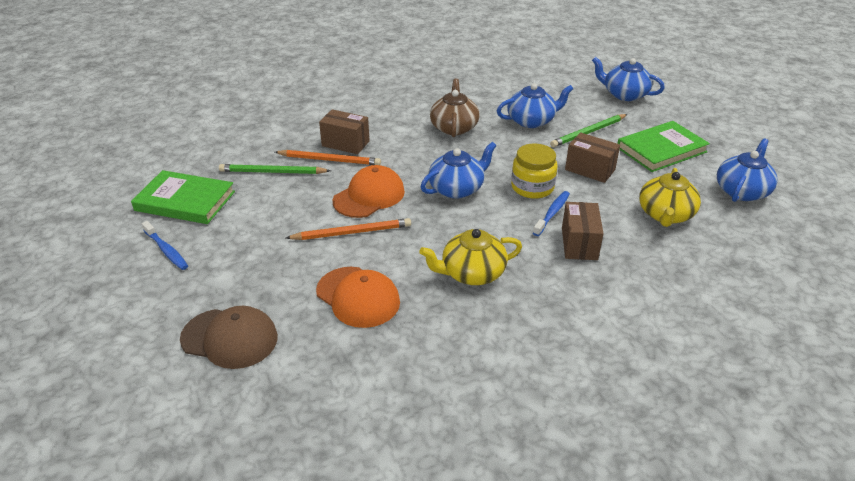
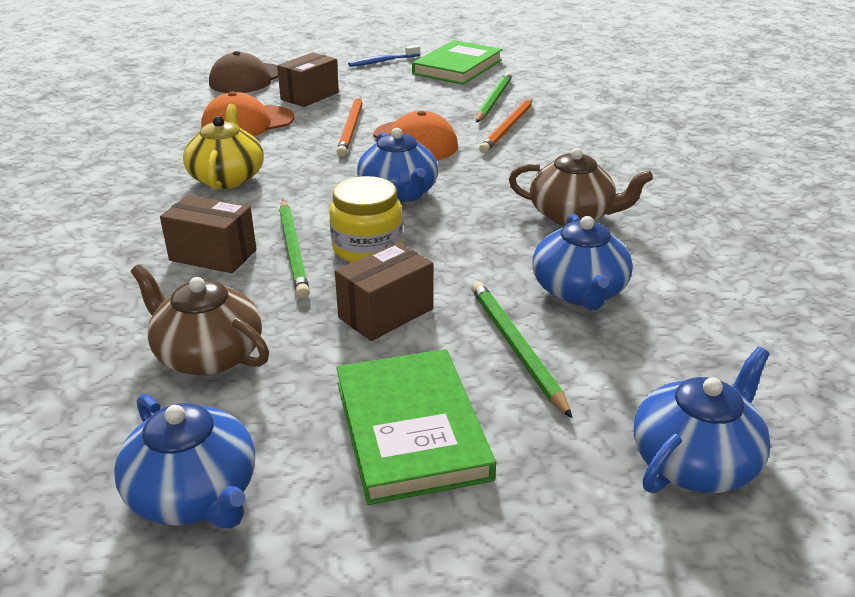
camera: 105 degrees right, 5 degrees down
brown box [319,109,370,154] -> brown box moved to [277,52,339,107]
blue toothbrush [533,191,570,236] -> green pencil [279,200,310,298]
yellow teapot [639,168,701,227] -> brown teapot [131,264,269,375]

